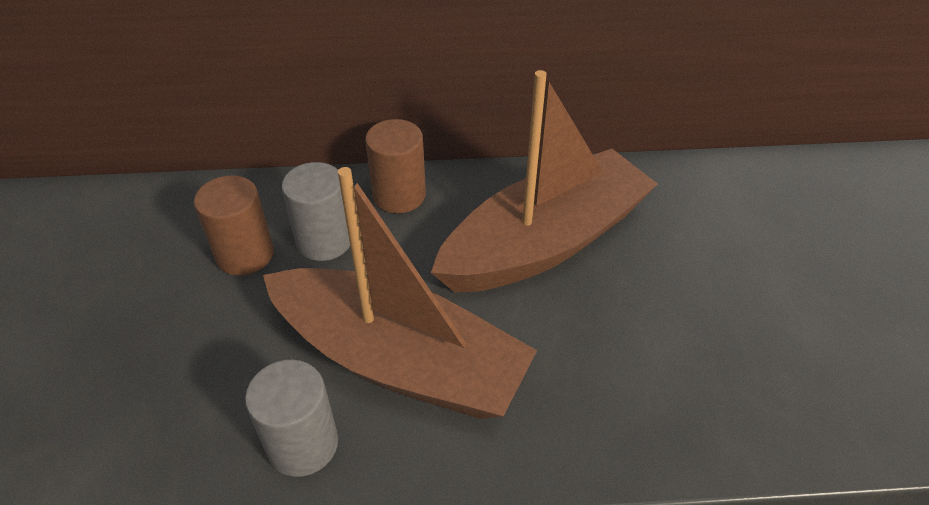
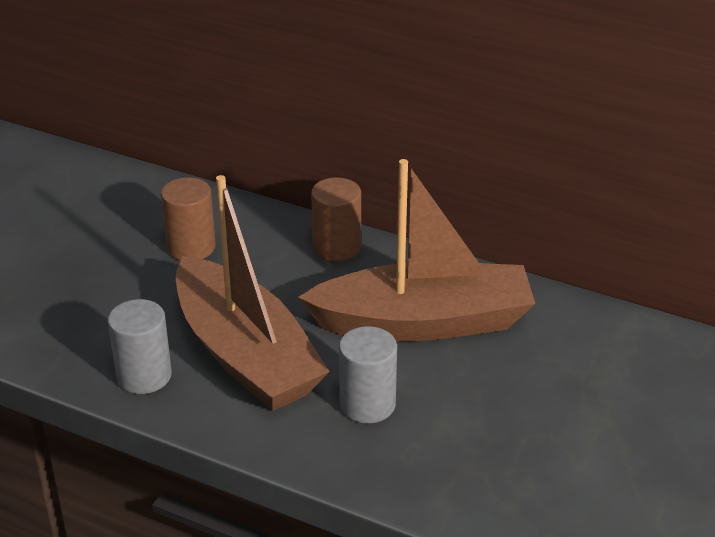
camera: 30 degrees right, 10 degrees down
grey cylinder [282,162,350,261] -> grey cylinder moved to [339,326,397,423]

